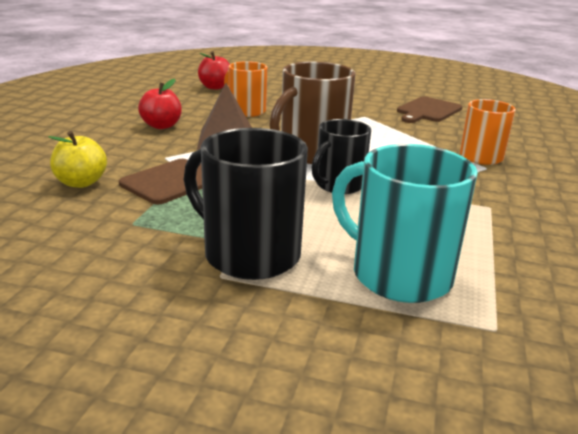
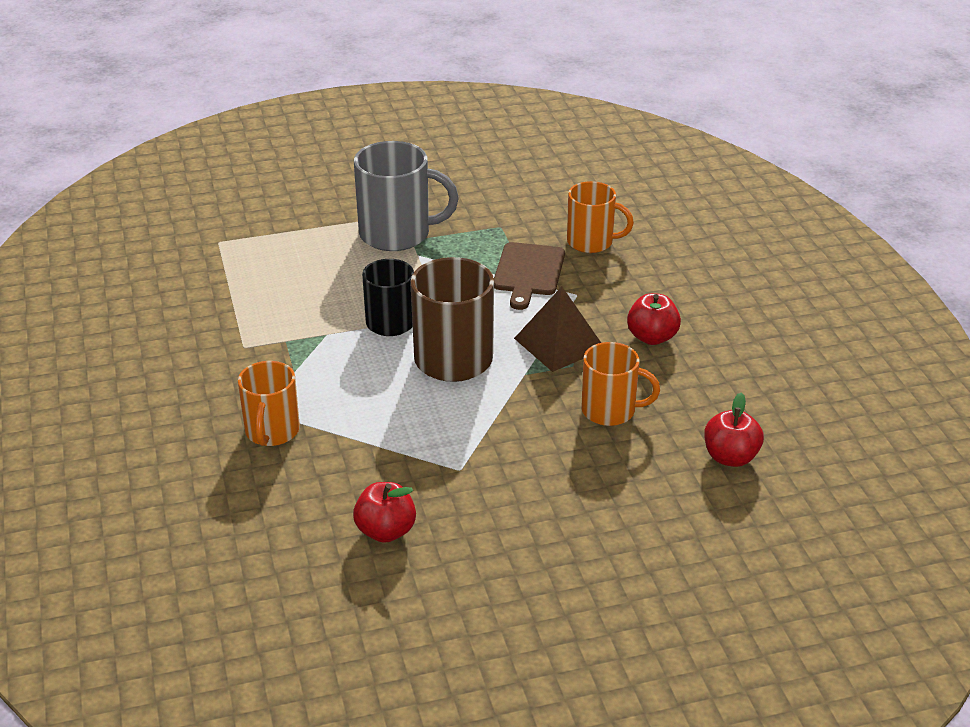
camera: 150 degrees right, 10 degrees up
yellow apple [49,131,107,188] -> orange mug [567,181,634,253]
black mug [184,128,308,280] -> grey mug [354,141,459,251]
turquoise mug [332,144,478,303] -> none
brown cutting board [397,96,463,123] -> red apple [353,482,416,543]

